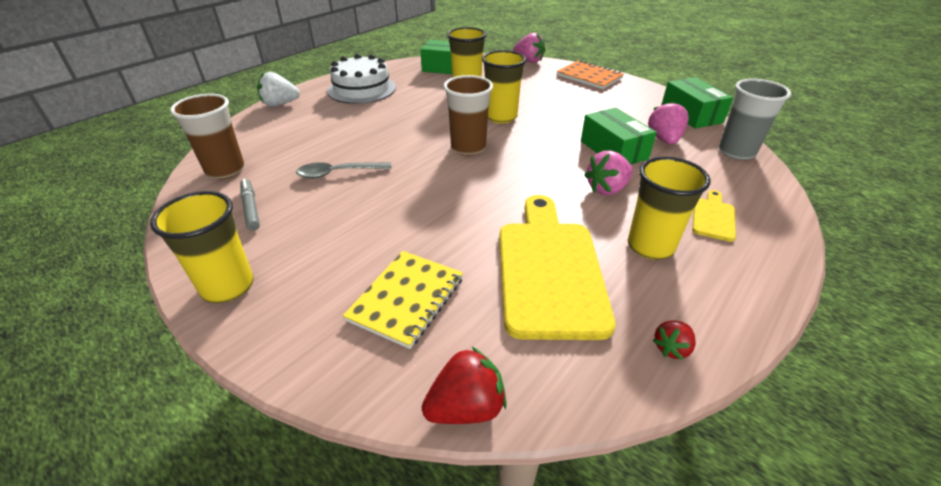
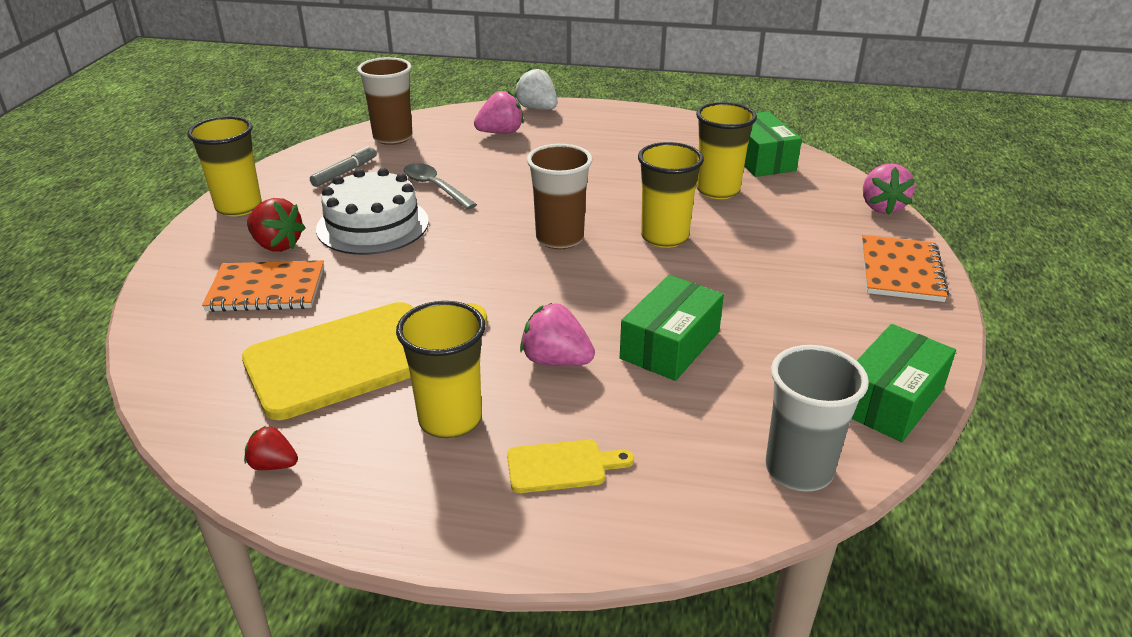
camera: 60 degrees right, 5 degrees down
white cake [327,54,396,104] -> white cake moved to [316,168,429,255]
yellow notebook [343,251,463,349] -> orange notebook [202,260,324,312]
red strawberry [422,346,507,424] -> red strawberry moved to [247,198,306,252]
pink strawberry [648,101,689,144] -> pink strawberry moved to [474,91,524,133]

